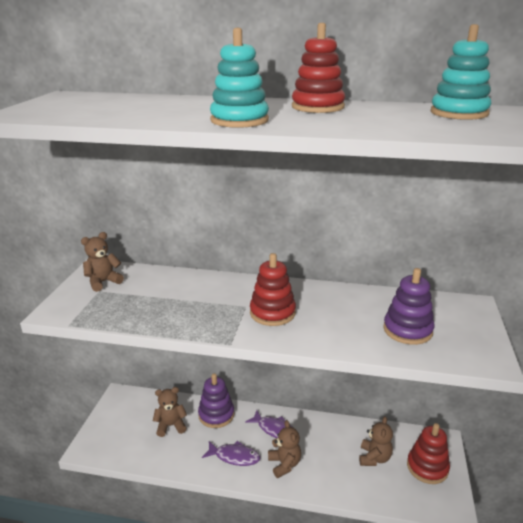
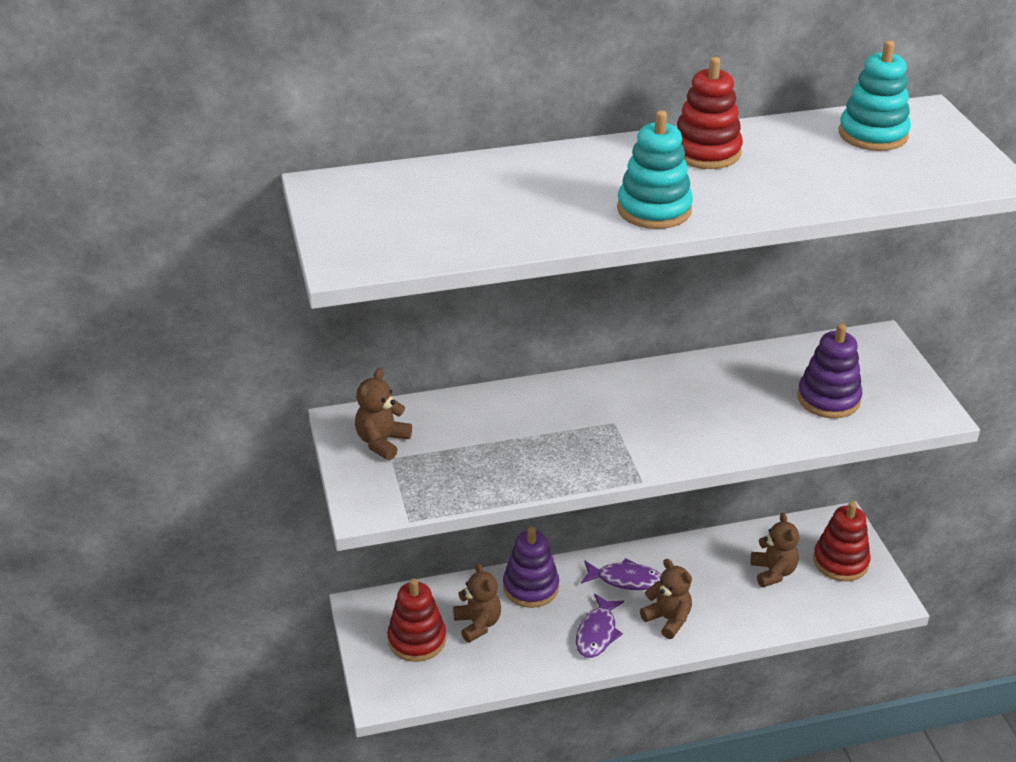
camera: 25 degrees left, 10 degrees up
brown teddy bear [153,387,187,437] -> brown teddy bear turned 105 degrees clockwise [453,563,501,643]
purple fish [202,441,260,466] -> purple fish turned 120 degrees clockwise [576,594,624,658]
red stacking toy [250,253,296,326] -> red stacking toy moved to [387,578,446,662]

